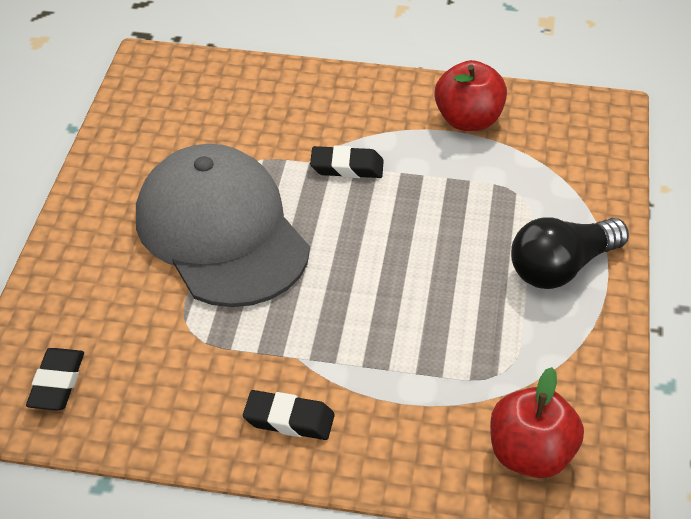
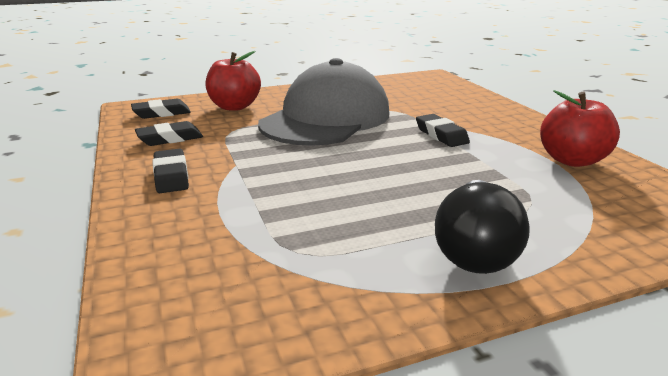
camera: 60 degrees right, 20 degrees down
red apple [490,367,584,478] -> red apple moved to [206,51,261,111]
black light bulb [511,217,629,289] -> black light bulb turned 105 degrees counterclockwise [435,180,530,274]
none -> black eraser [135,121,203,146]

